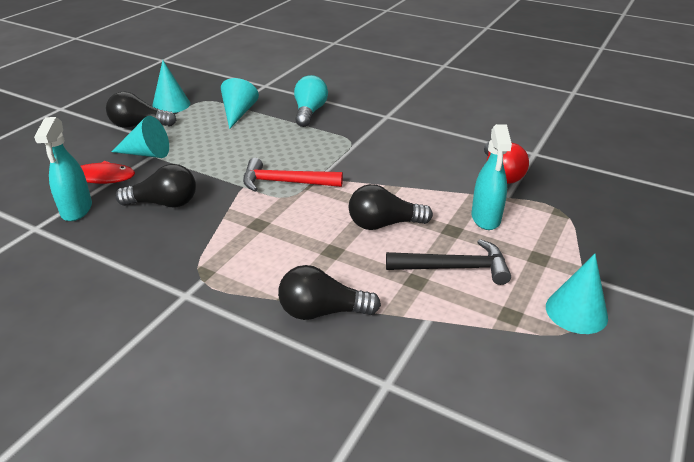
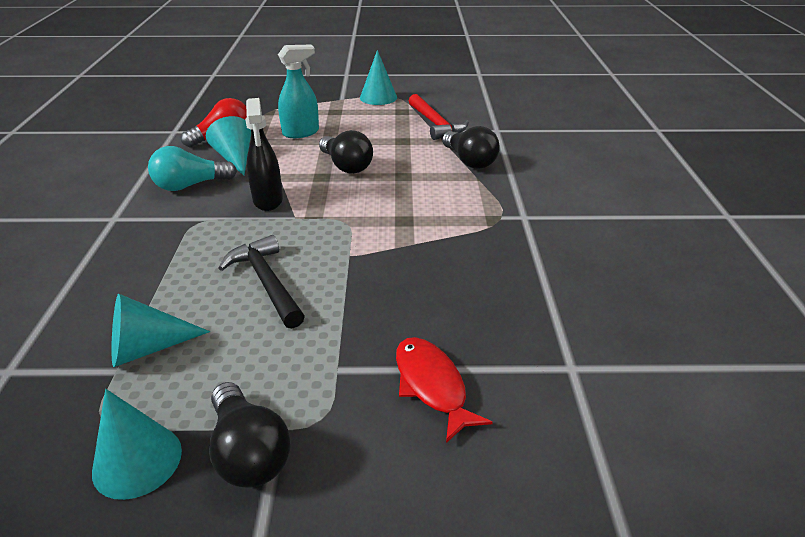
camera: 120 degrees left, 0 degrees up
turquoise spray bottle [34,117,92,221] -> none
turquoise cone [111,116,169,158] -> turquoise cone moved to [206,116,251,176]
black light bulb [115,164,196,207] -> none
red hammer [243,158,343,191] -> red hammer moved to [409,94,469,140]
turquoise light bulb [294,75,328,127] -> turquoise light bulb moved to [148,146,237,191]
black hammer [386,239,511,285] -> black hammer moved to [219,235,305,328]
none -> black spray bottle [245,98,283,211]

